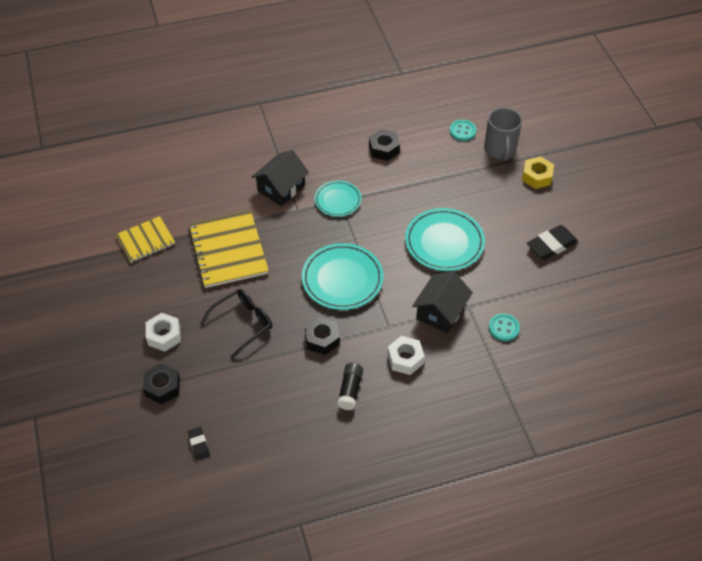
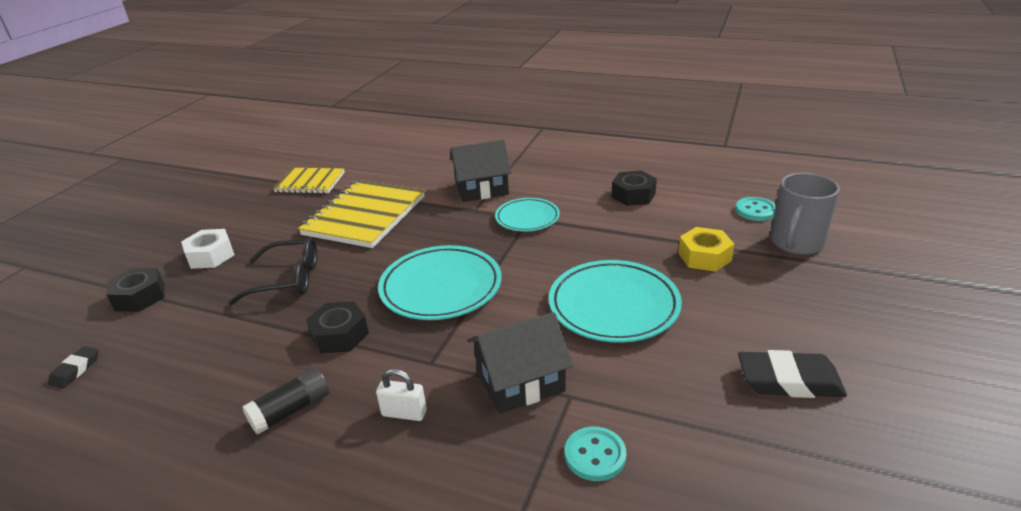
camera: 40 degrees right, 20 degrees down
white nut [387,336,425,375] -> white padlock [376,369,427,421]
yellow nut [522,156,554,189] -> yellow nut moved to [678,227,734,272]

